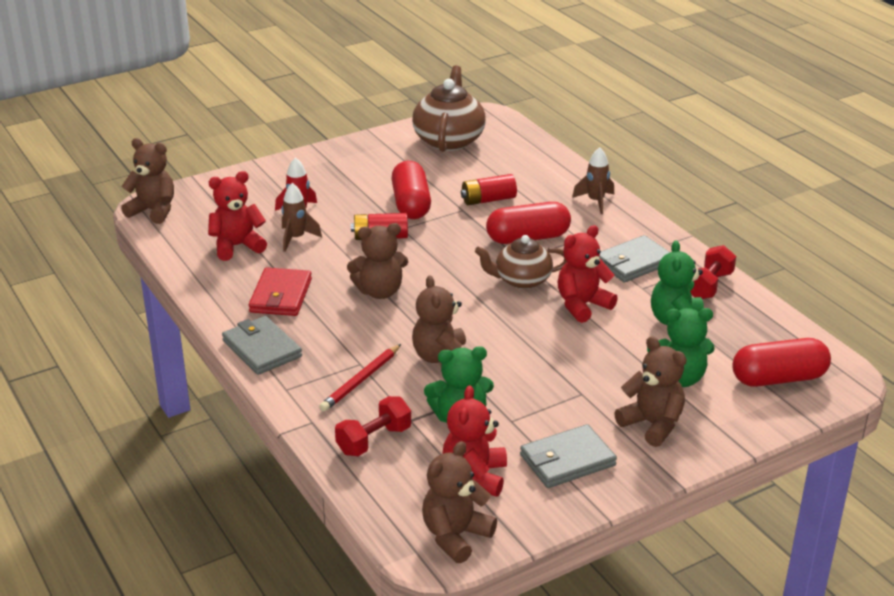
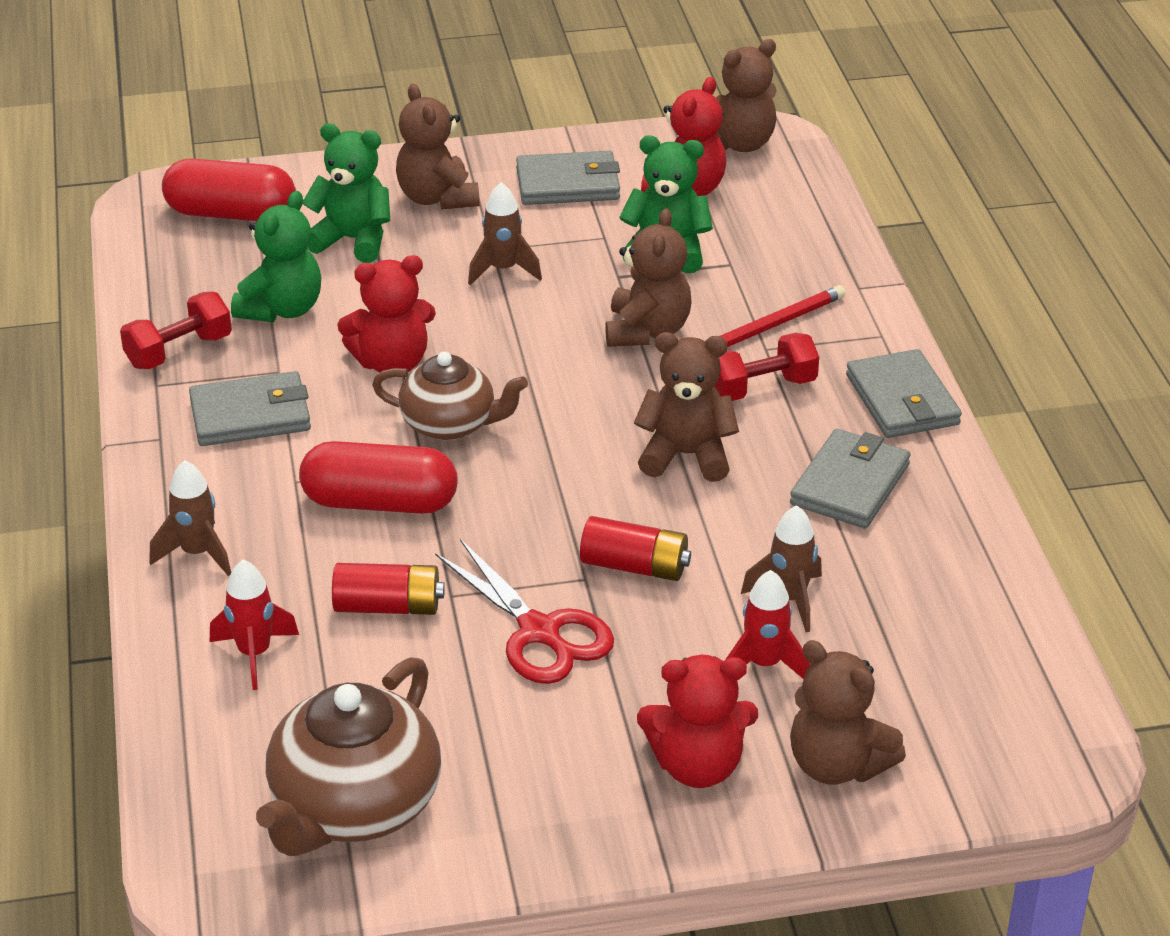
camera: 160 degrees left, 5 degrees up
brown teddy bear [121,138,174,224] -> brown teddy bear moved to [790,640,906,785]
red teddy bear [208,171,267,261] -> red teddy bear moved to [637,655,758,788]
red wallet [249,267,312,316] -> grey wallet [790,429,911,529]
red dumbbell [335,396,411,456] -> red dumbbell moved to [714,333,819,401]
red capsule [391,161,431,219] -> red scissors [435,539,614,684]
none -> red rocket [210,559,299,690]
none -> brown rocket [468,182,542,285]

